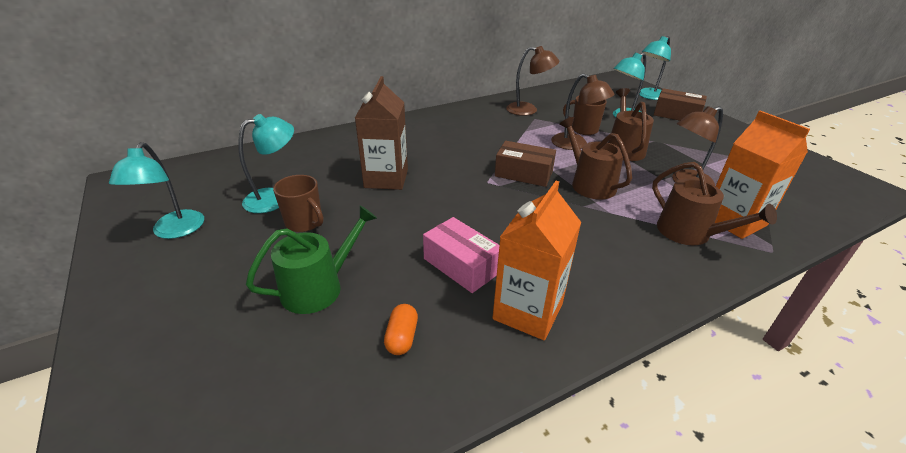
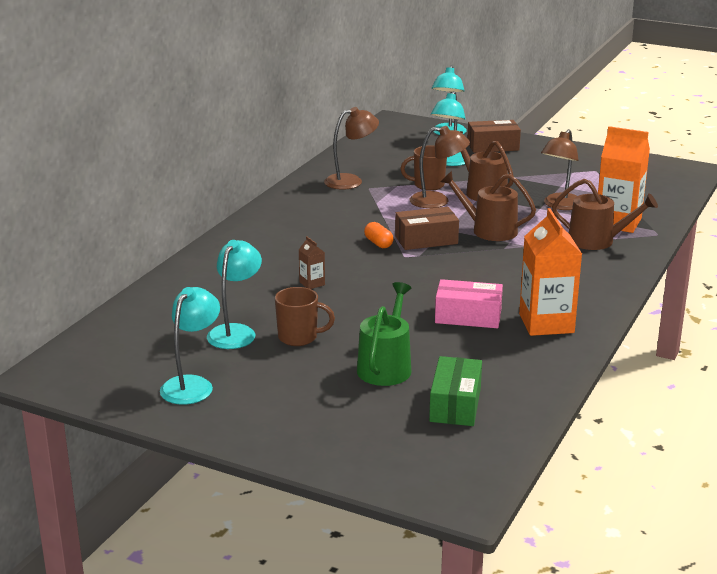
camera: 35 degrees left, 10 degrees down
turquoise lamp [109,142,204,239] -> turquoise lamp turned 120 degrees counterclockwise [160,287,220,404]
brown carton [355,76,408,190] -> brown carton [299,236,325,289], size x0.44
orange capsule [384,304,418,355] -> orange capsule moved to [364,222,394,248]
none -> green box [429,356,482,426]

